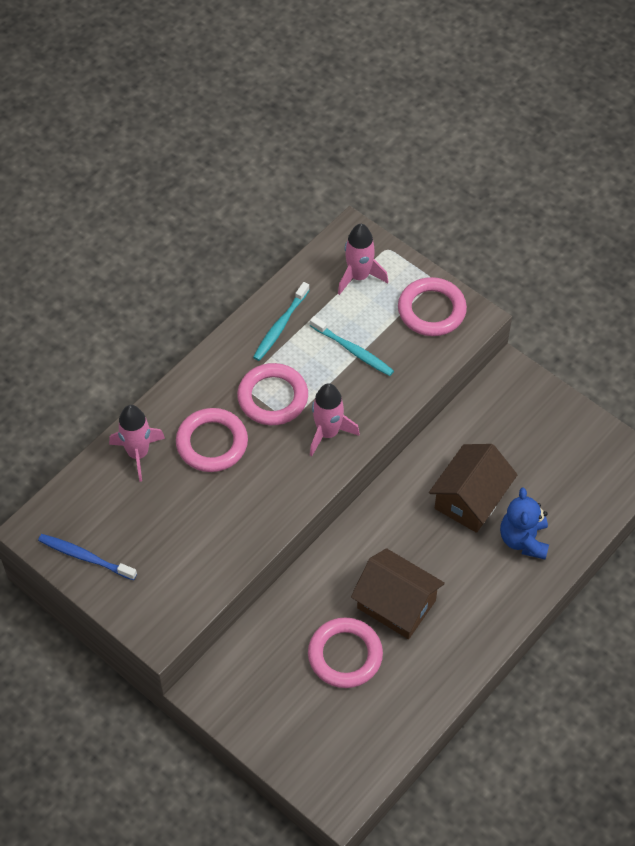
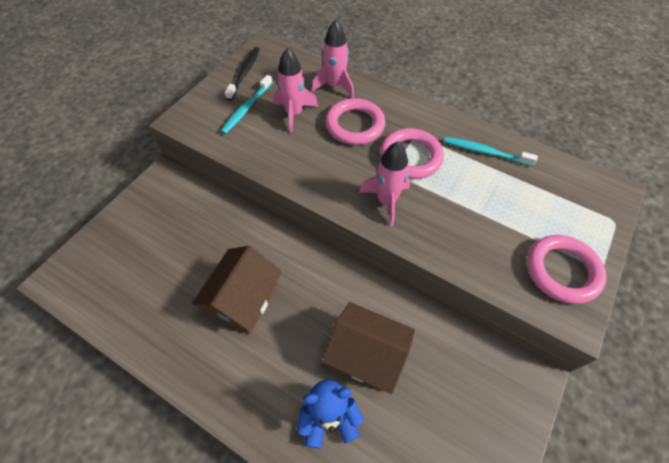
camera: 80 degrees right, 0 degrees up
blue toothbrush [38,534,137,580] -> black toothbrush [225,47,260,100]
pink ring [308,617,383,688] -> none
turquoise toothbrush [310,316,394,376] -> turquoise toothbrush moved to [221,75,273,134]
pink rocket [338,224,388,295] -> pink rocket moved to [273,48,318,133]

